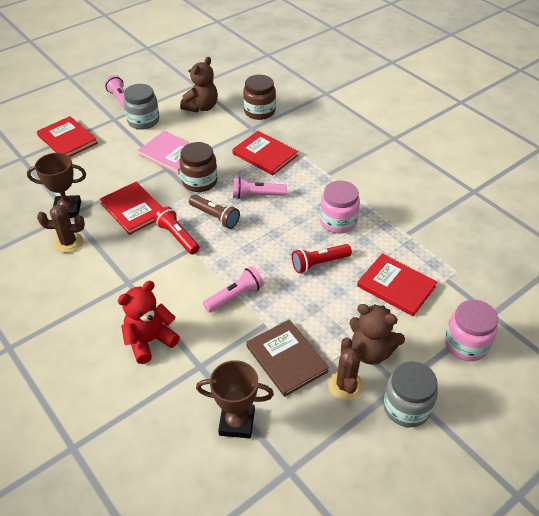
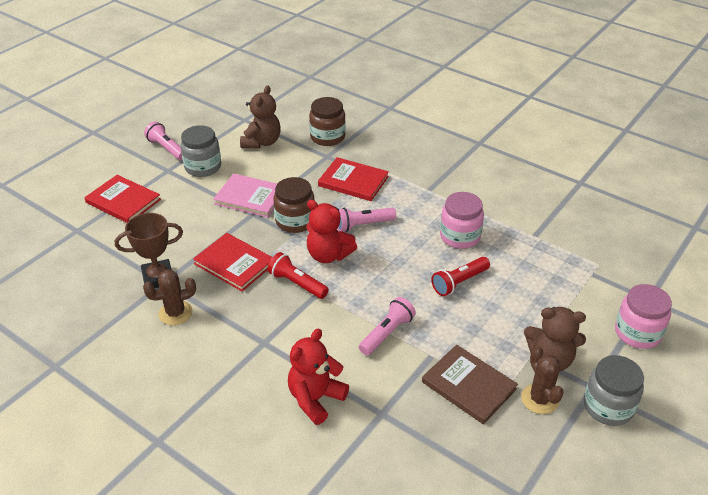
camera: 15 degrees left, 5 degrees down
brown flashlight [189,195,240,229] -> red teddy bear [306,200,357,263]
brown trophy [196,360,274,438] -> none
red book [357,254,437,316] -> none

